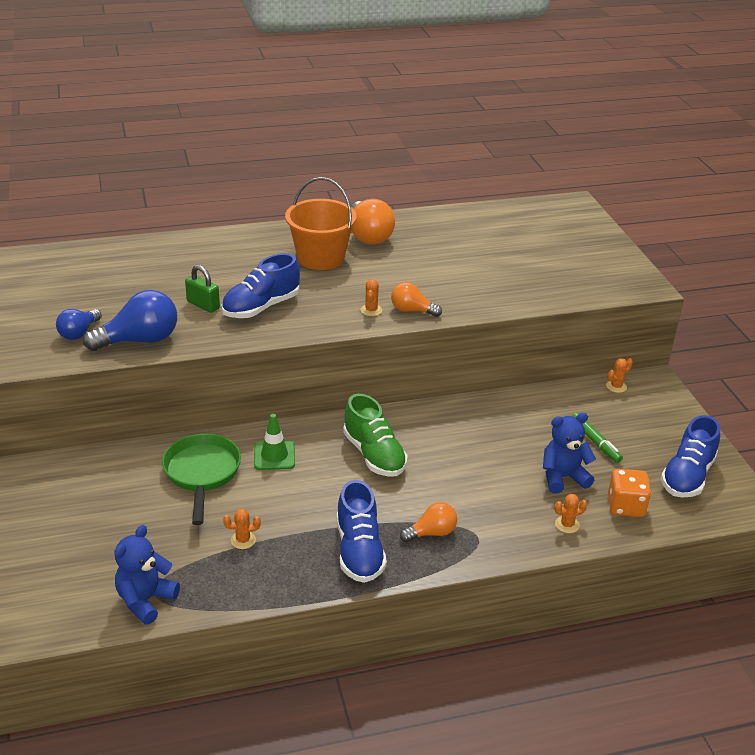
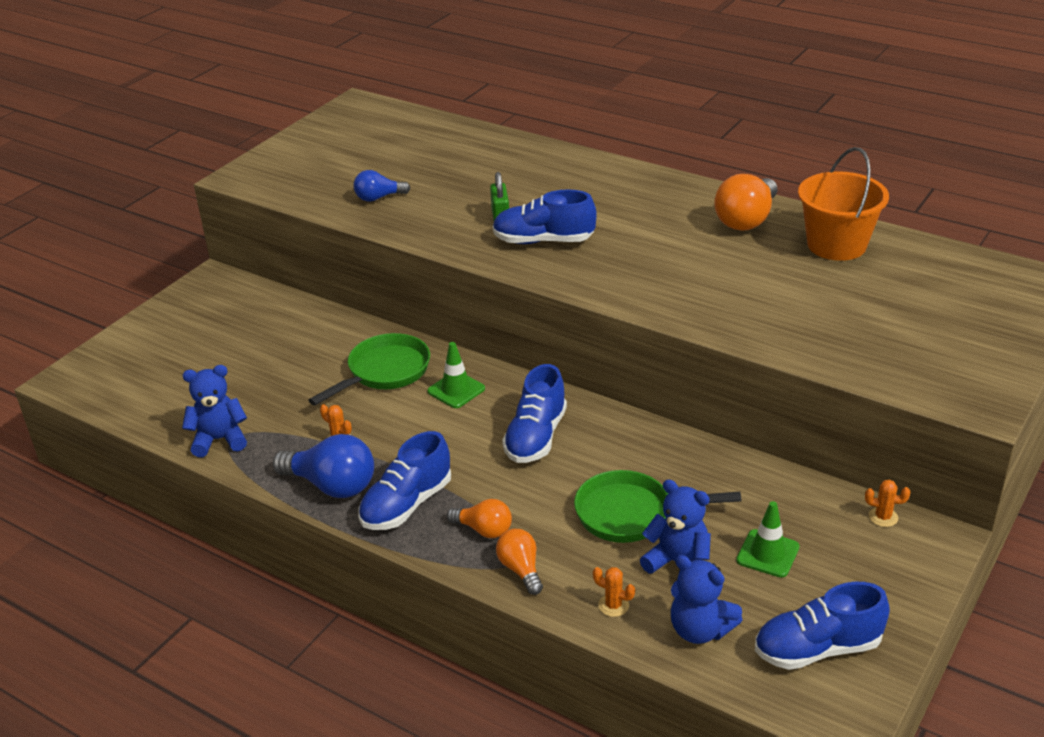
camera: 50 degrees right, 0 degrees up
blue light bulb [83,290,177,351] -> blue light bulb moved to [273,434,374,498]
orange bucket [285,177,357,270] -> orange bucket moved to [798,147,889,261]
green shoe [343,394,408,477] -> blue shoe [502,364,567,463]
orange cactus [361,279,382,316] -> none
orange light bulb [391,282,442,317] -> orange light bulb moved to [496,529,543,595]
green marker [572,413,623,463] -> green traffic cone [736,501,800,578]
orange dice [608,469,651,517] -> blue teddy bear [671,555,743,644]
none -> green pan [574,470,741,543]

